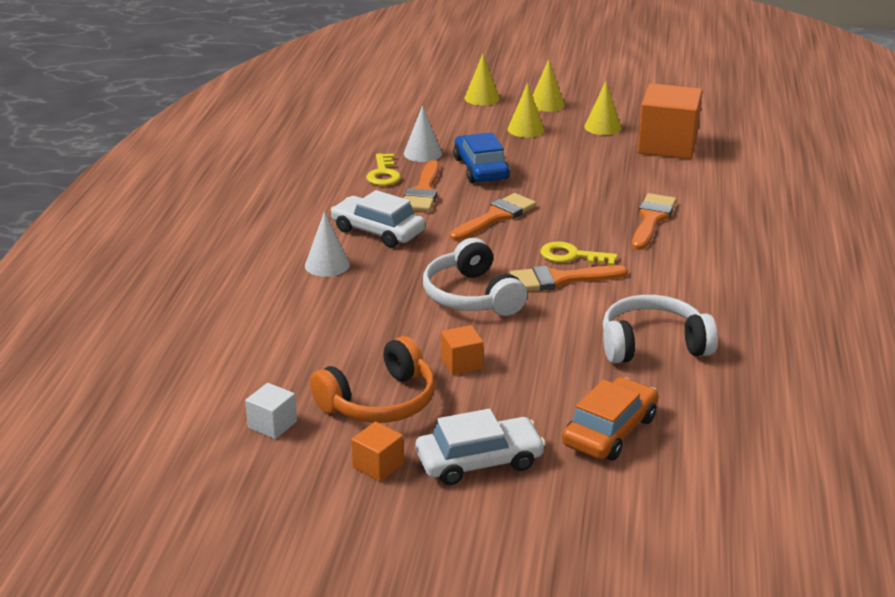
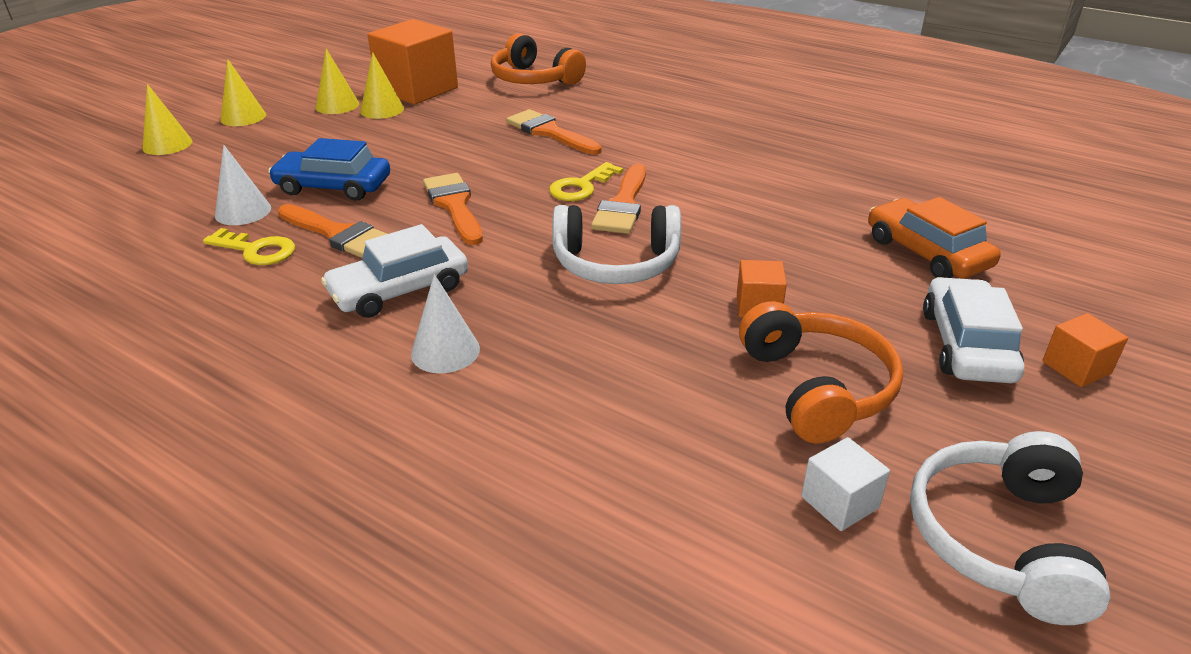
camera: 65 degrees left, 5 degrees up
orange cube [351,422,404,482] -> orange cube moved to [1042,313,1128,387]
yellow cone [507,83,545,137] -> yellow cone moved to [360,52,404,119]
white headphones [602,295,718,364] -> white headphones moved to [910,431,1111,625]
none -> orange headphones [491,33,586,85]

